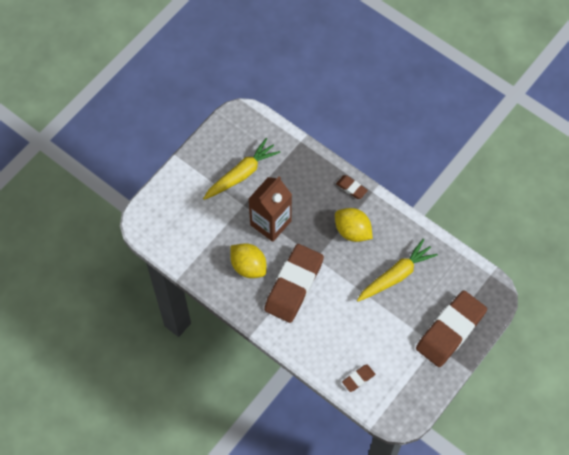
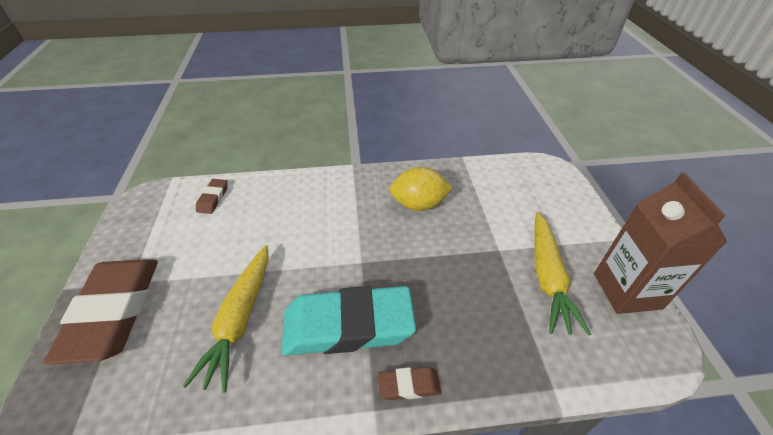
camera: 135 degrees right, 20 degrees down
brown carton [249,176,292,242] -> brown carton moved to [594,173,727,314]
brown eraser [264,244,324,323] -> none
yellow lemon [335,208,373,242] -> turquoise eraser [281,286,416,355]

